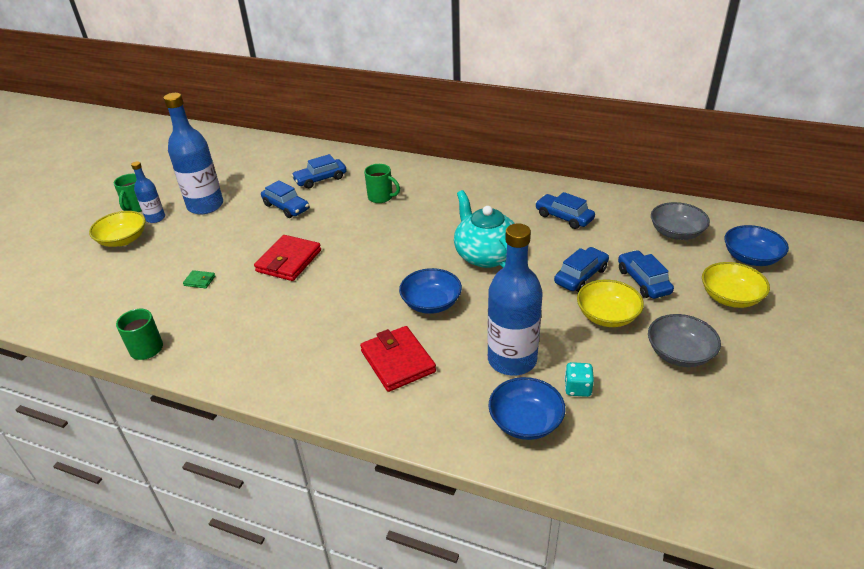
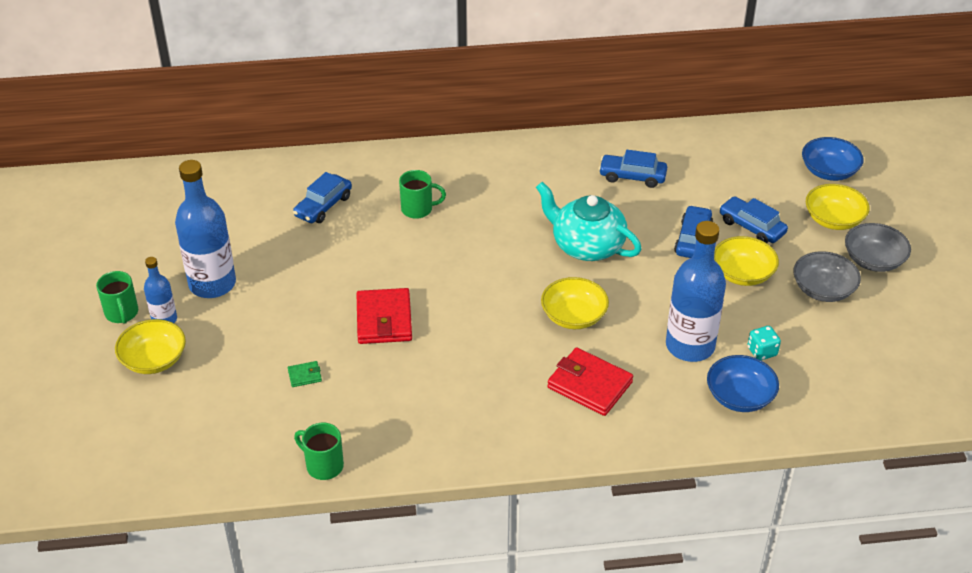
camera: 30 degrees left, 5 degrees up
blue car [261,180,309,218] -> none
blue bowl [399,268,462,314] -> yellow bowl [541,277,609,329]
grey bowl [651,202,710,240] -> grey bowl moved to [845,223,911,272]

